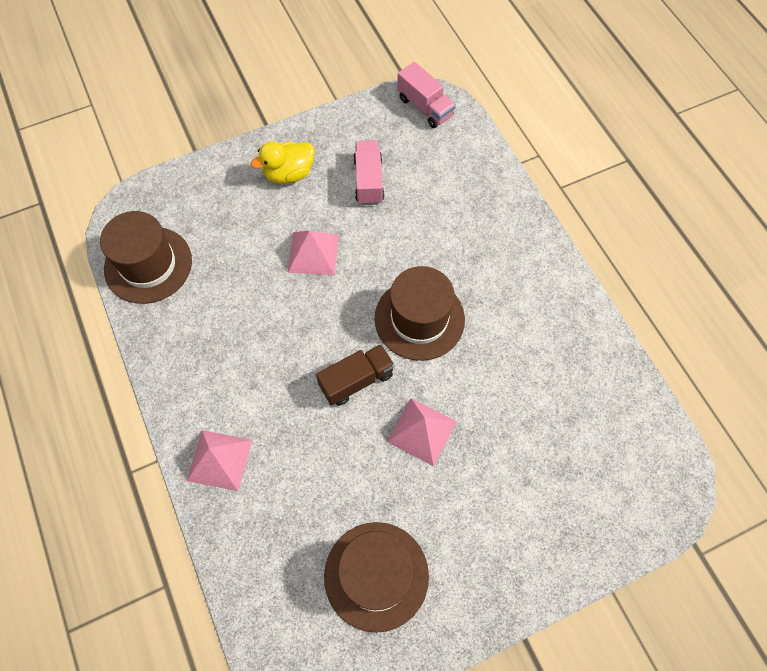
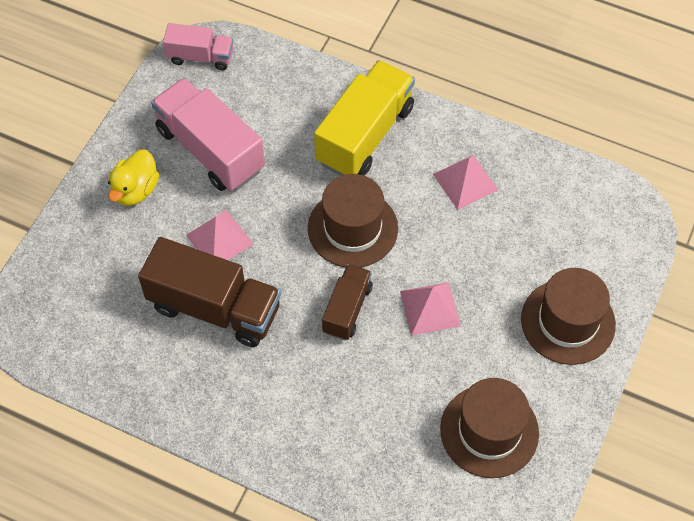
camera: 40 degrees left, 5 degrees down
brown hat [100,211,192,304] -> brown hat moved to [521,268,616,365]
pink pyramid [187,430,252,491] -> pink pyramid moved to [433,155,498,210]
pink truck [353,140,384,205] -> pink truck [151,78,265,191], size x1.78
none -> brown truck [138,237,281,347]
none -> yellow truck [314,60,415,176]

